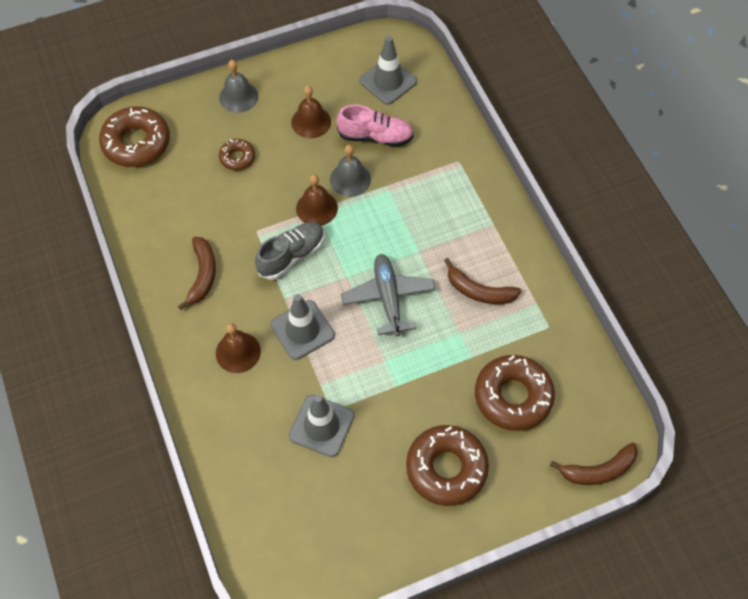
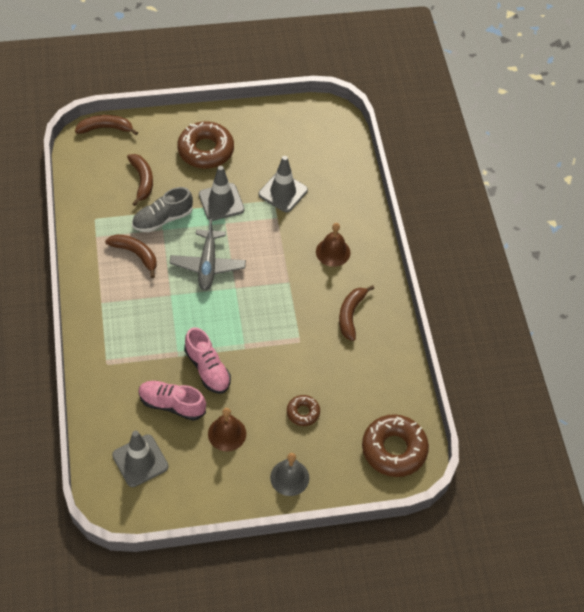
camera: 170 degrees left, 5 degrees down
grey shoe [255,222,325,280] -> grey shoe moved to [132,187,193,232]
grey traffic cone [270,294,335,360] -> grey traffic cone moved to [199,166,244,221]
brown bell [296,174,338,226] -> none
grey bell [330,145,371,197] -> pink shoe [184,327,231,394]
brown donut [475,355,555,431] -> brown banana [127,154,153,206]

